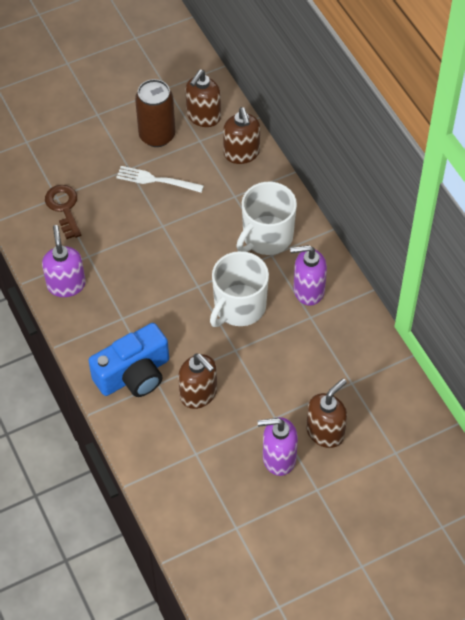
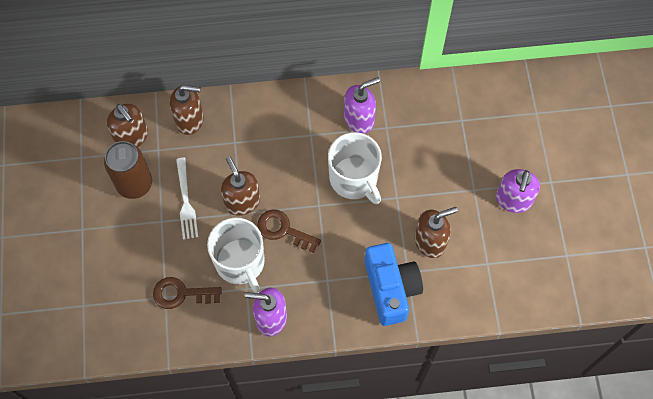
camera: 70 degrees left, 10 degrees up
white fork [116,166,204,193] -> white fork turned 45 degrees counterclockwise [176,158,198,240]
white mug [236,182,297,255] -> white mug moved to [207,218,265,293]
purple soap dispenser [290,245,327,306] -> purple soap dispenser turned 135 degrees counterclockwise [344,77,380,134]
brown soap dispenser [306,378,347,448] -> brown soap dispenser moved to [221,156,260,216]
none -> brown key [257,209,321,253]

